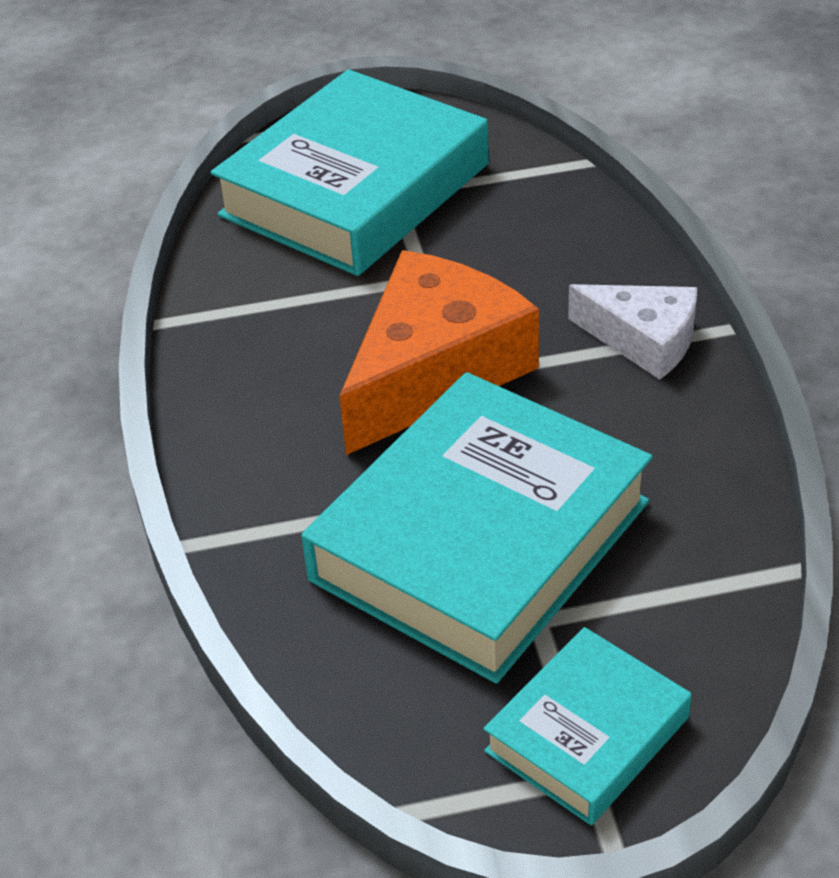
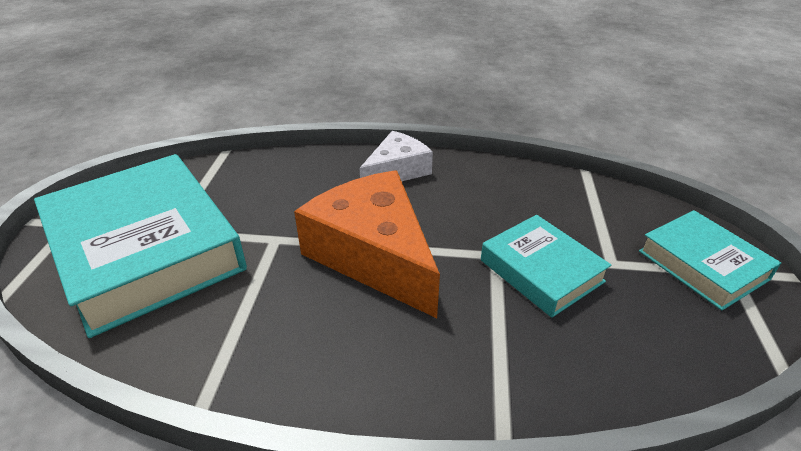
camera: 75 degrees left, 5 degrees down
turquoise book [301,372,653,684] -> turquoise book [481,215,611,318], size x0.53

